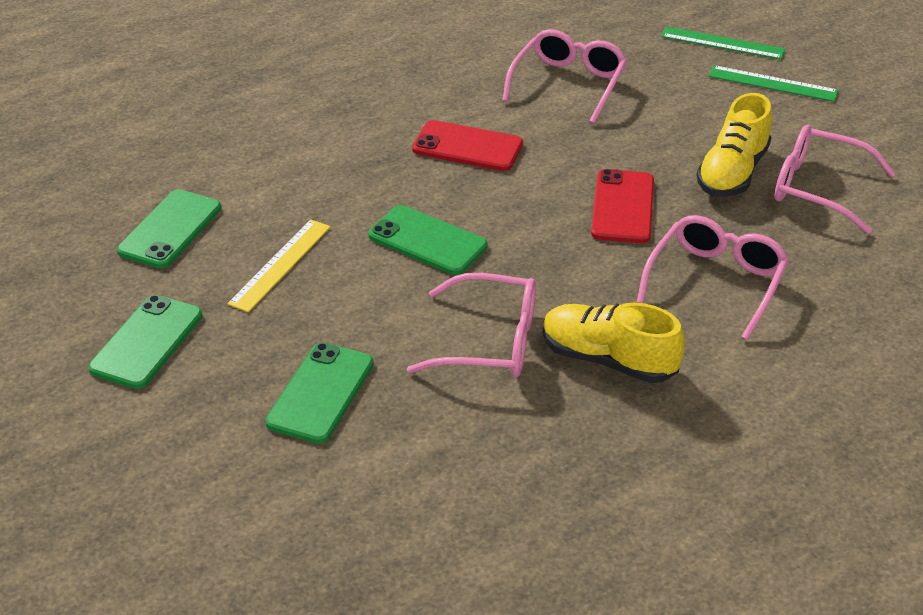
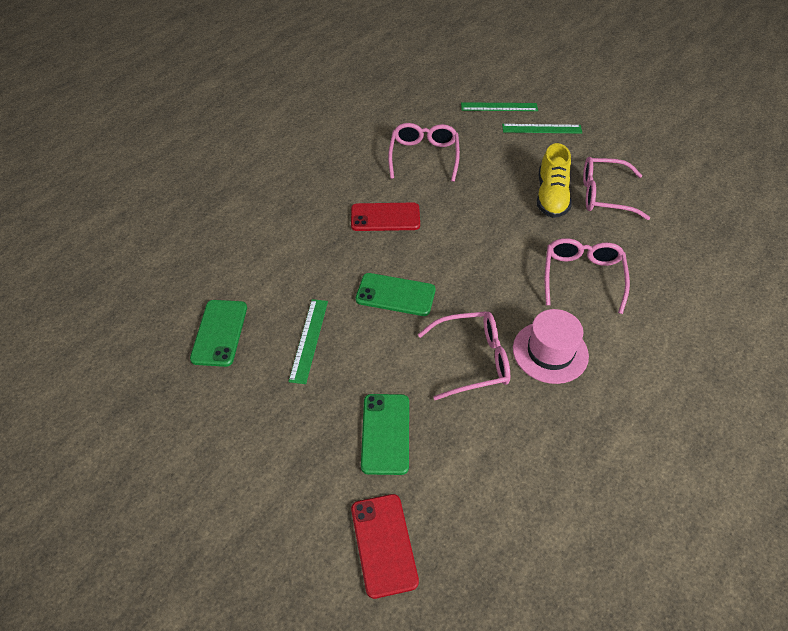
camera: 20 degrees left, 10 degrees up
green phone [89,295,202,389] -> none
yellow ruler [227,219,330,312] -> green ruler [288,299,328,384]
yellow shoe [542,302,685,383] -> pink hat [513,309,589,384]
red phone [591,169,654,243] -> red phone moved to [351,494,419,599]

